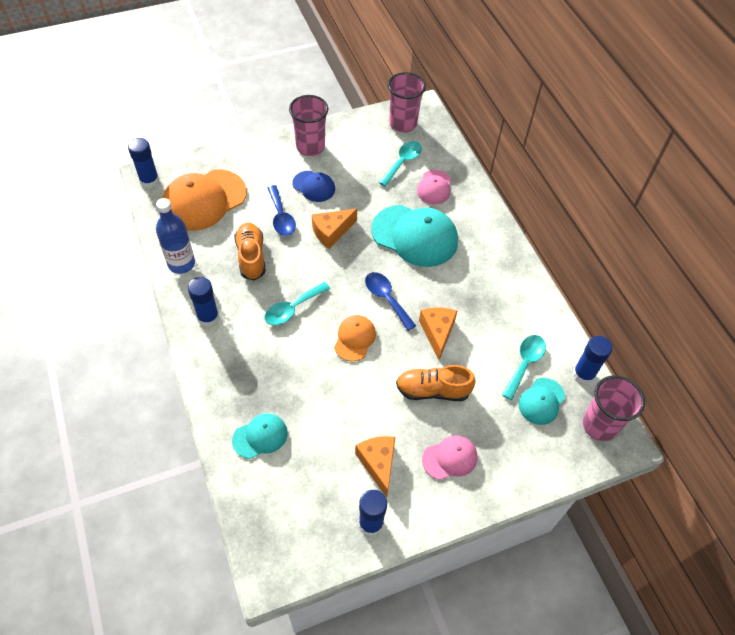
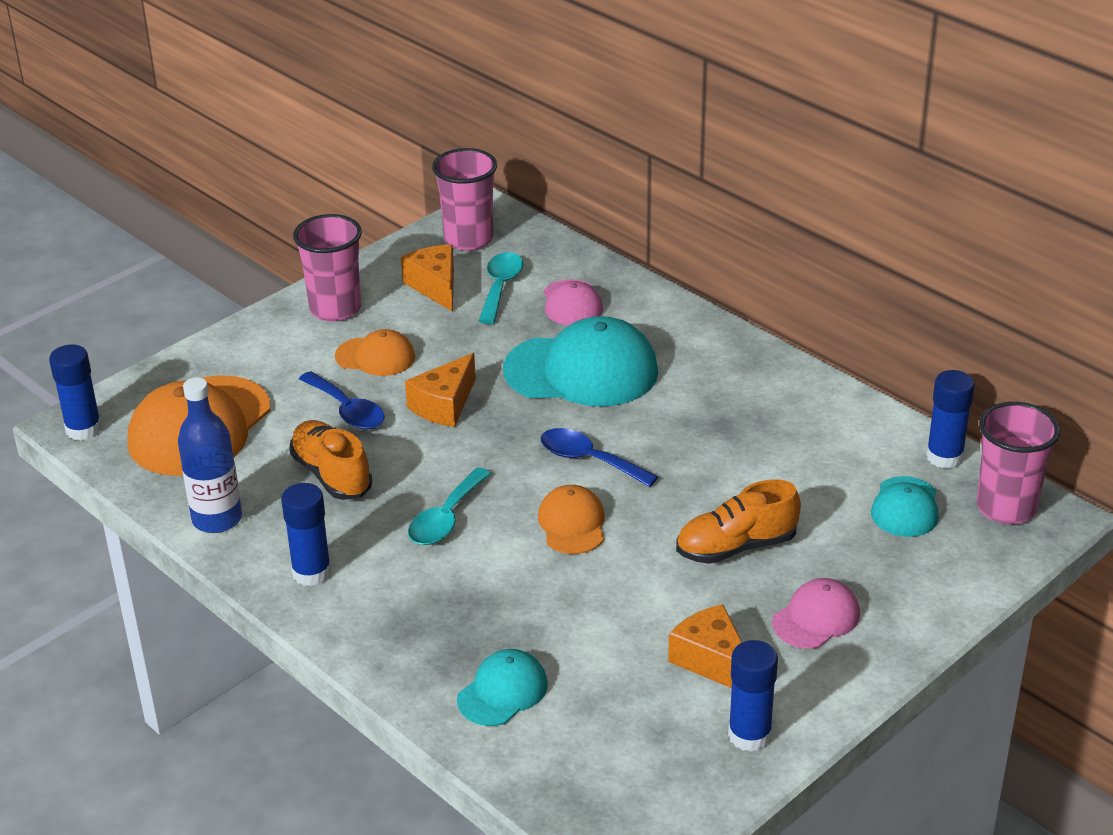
camera: 20 degrees left, 20 degrees down
blue cap [292,171,335,202] -> orange cap [335,329,415,376]
orange cheese [419,307,457,360] -> orange cheese moved to [401,244,454,312]
turquoise spoon [502,335,546,400] -> none

